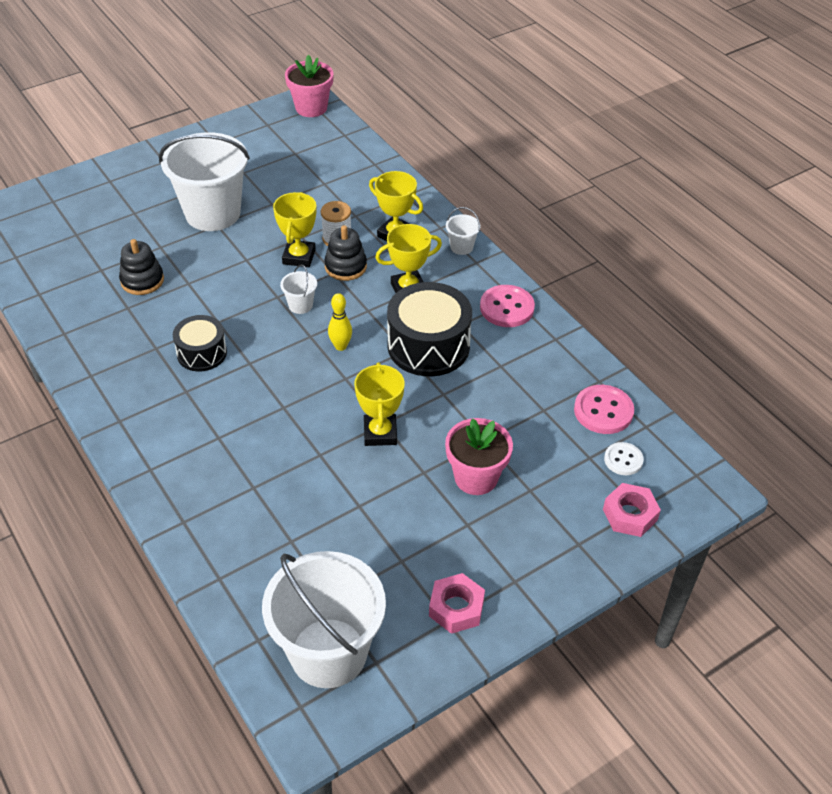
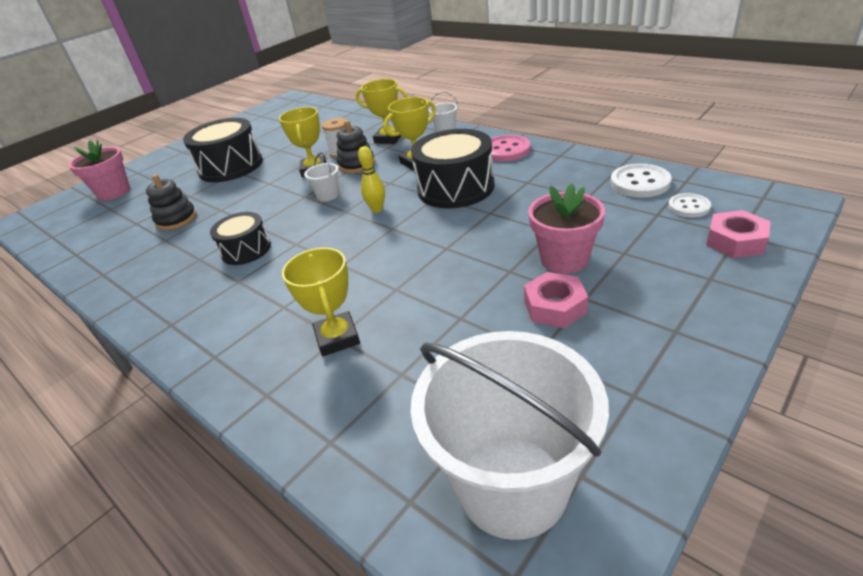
camera: 10 degrees left, 10 degrees down
white bucket [159,132,250,231] -> black drum [183,118,263,182]
pink flower pot [285,55,334,117] -> pink flower pot moved to [68,139,130,201]
yellow trophy [354,363,405,446] -> yellow trophy moved to [282,248,360,356]
pink nut [429,573,485,634] -> pink nut moved to [524,272,588,328]
pink button [574,385,634,434] -> white button [610,164,671,198]

